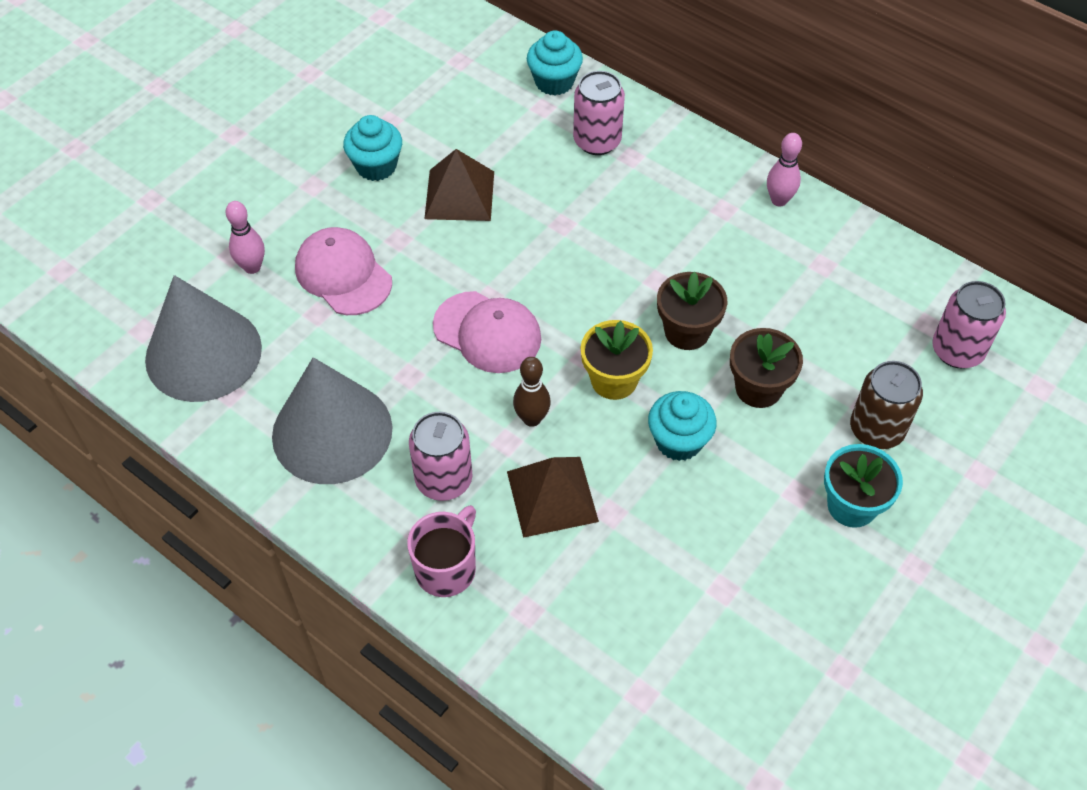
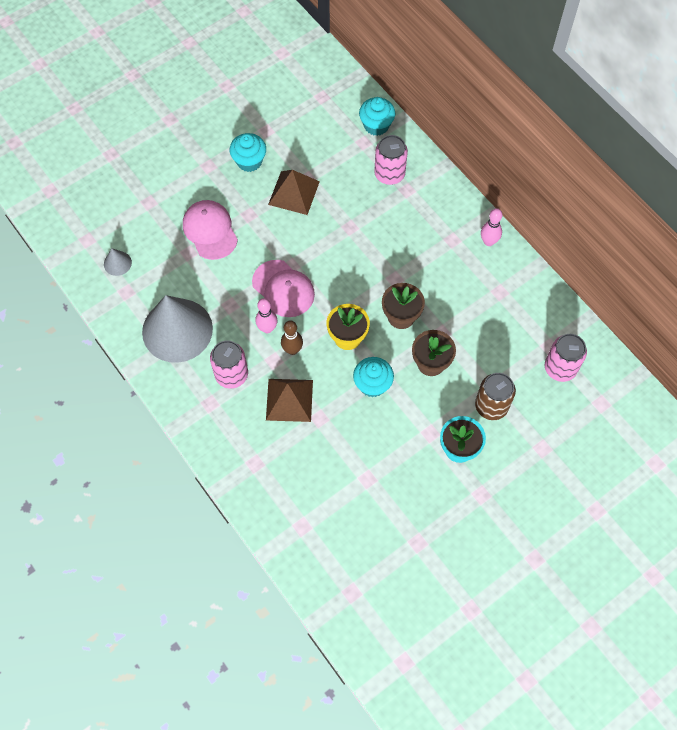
camera: 15 degrees right, 10 degrees up
grey cone [145,275,262,402] -> grey cone [104,248,132,276], size x0.41
pink bowling pin [226,201,265,274] -> pink bowling pin moved to [255,298,277,333]
pink mug [407,505,476,597] -> none

